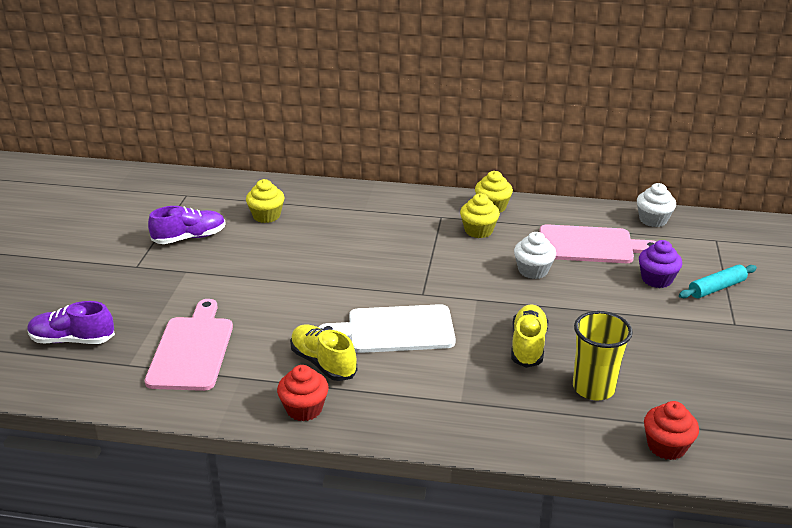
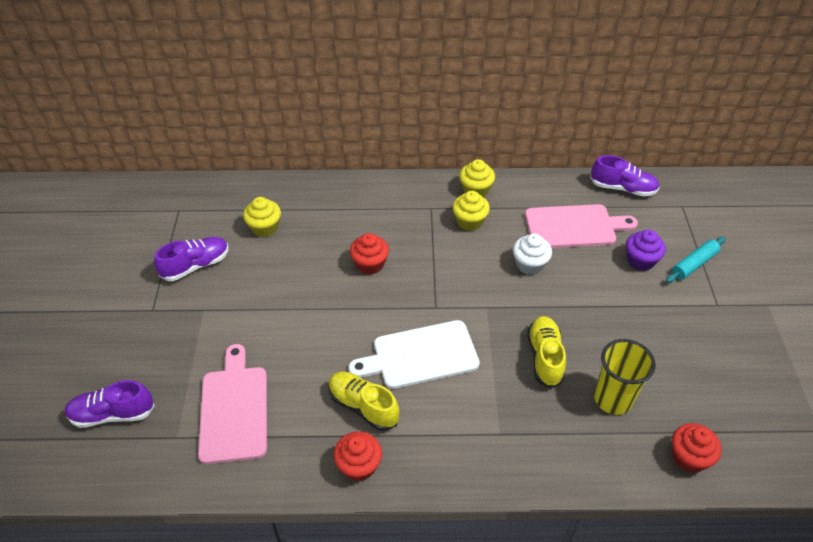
camera: 10 degrees left, 15 degrees up
white cupcake [637,183,676,227] -> purple shoe [590,155,659,196]
none -> red cupcake [350,233,389,275]

